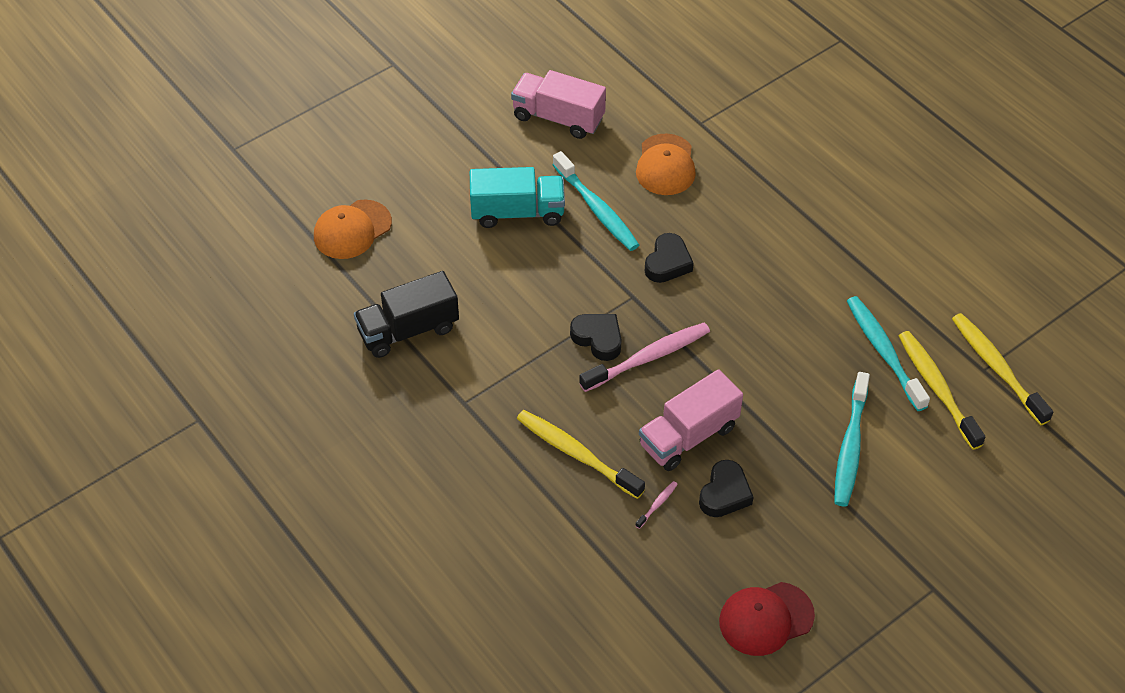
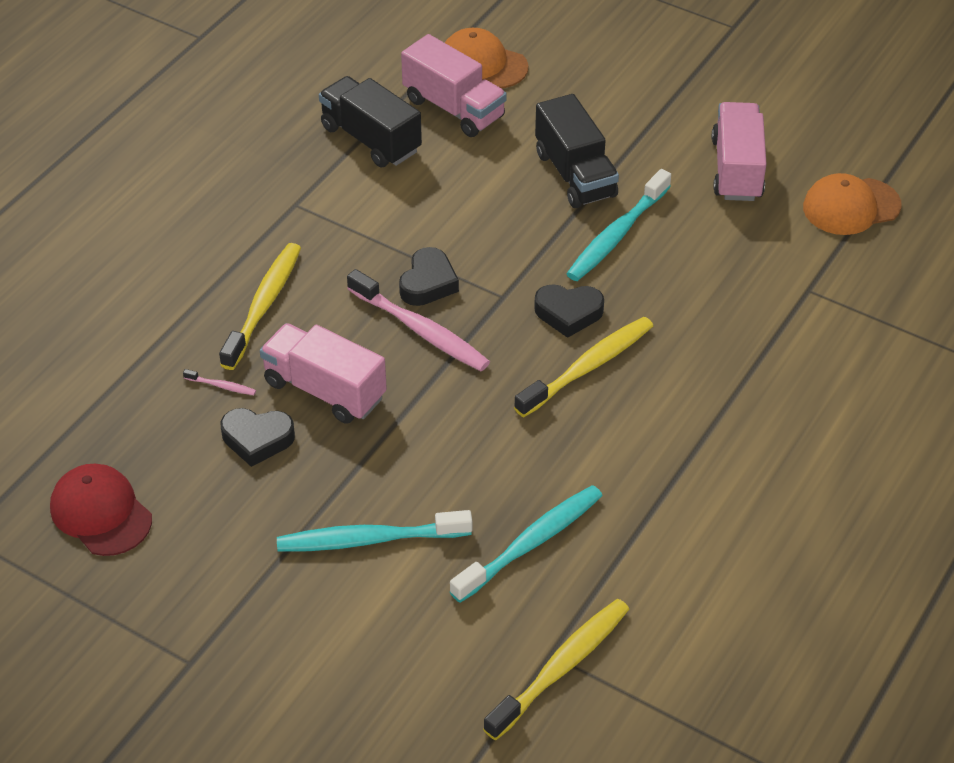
camera: 70 degrees right, 5 degrees down
turquoise truck [470,167,565,228] -> black truck [535,94,619,208]
orange cap [636,134,696,195] -> orange cap moved to [803,173,902,235]
yellow toothbrush [899,331,985,450] -> yellow toothbrush moved to [514,317,653,417]
none -> pink truck [401,34,507,137]

